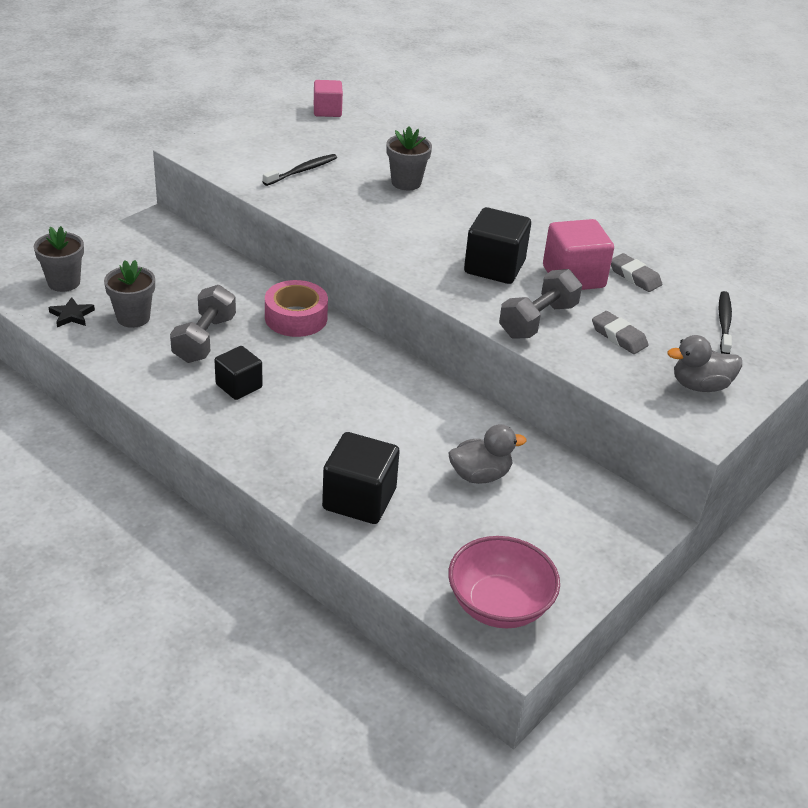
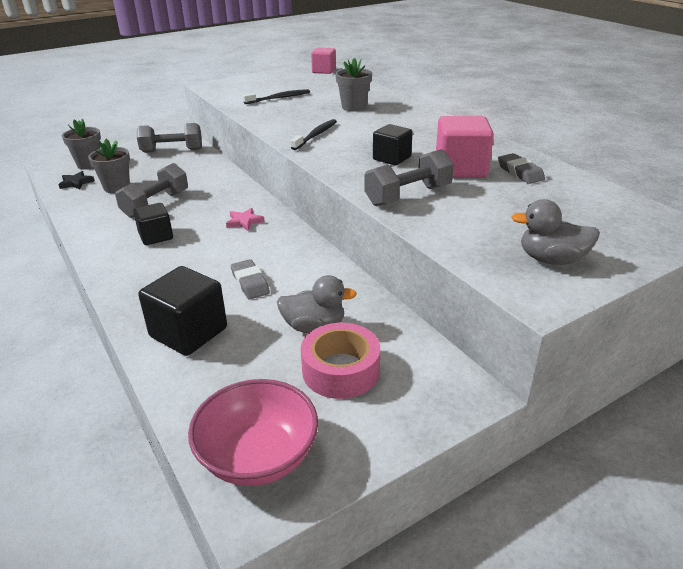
camera: 20 degrees right, 5 degrees down
pink tape [265,280,328,337] -> pink tape moved to [301,323,380,399]
black cube [464,207,531,284] -> black cube [373,124,413,165], size x0.64
grey eraser [592,311,648,354] -> grey eraser moved to [231,259,270,299]
black toothbrush [719,291,732,354] -> black toothbrush moved to [291,119,337,150]
none -> grey dumbbell [137,123,202,153]
none -> pink star [226,208,265,231]

